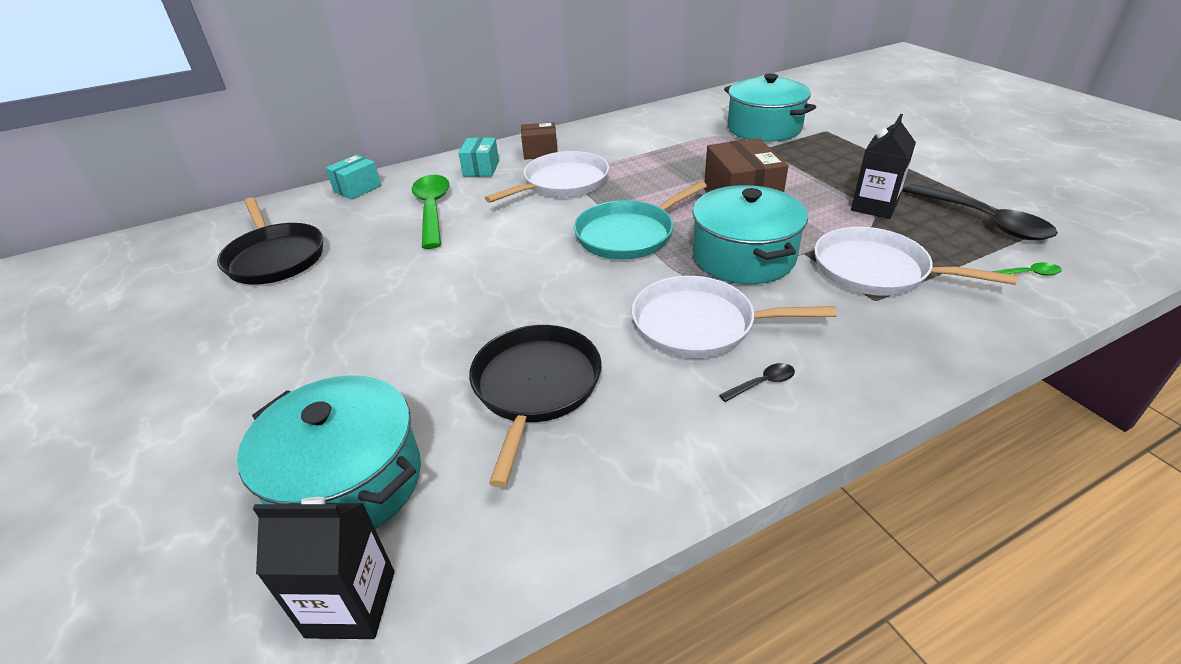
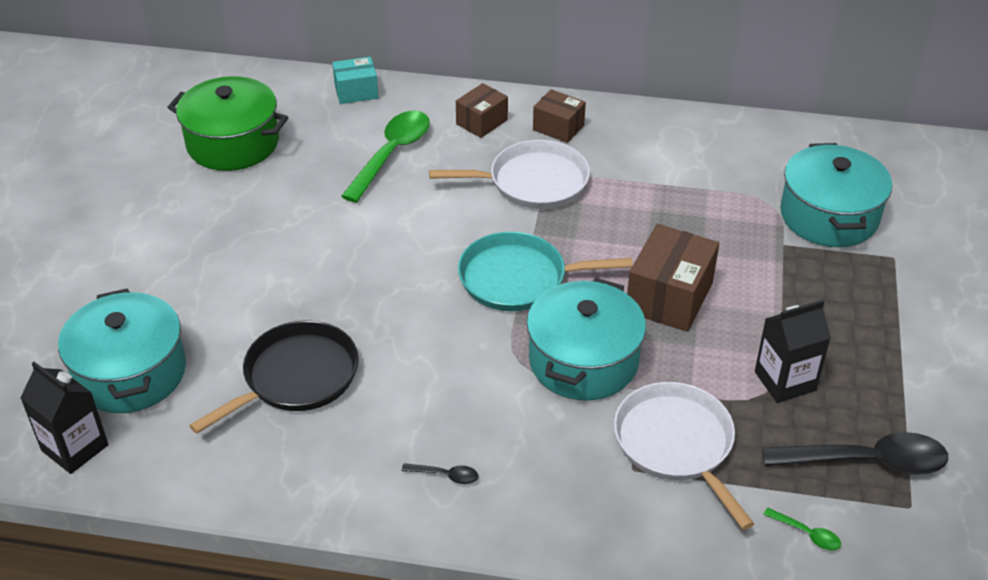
camera: 35 degrees right, 5 degrees up
black pan [217,198,323,285] -> green pot [167,76,288,171]
turquoise box [458,138,499,177] -> brown box [456,83,508,138]
white pan [632,276,837,358] -> none
black spoon [902,184,1058,240] -> black spoon turned 90 degrees counterclockwise [762,432,948,475]

